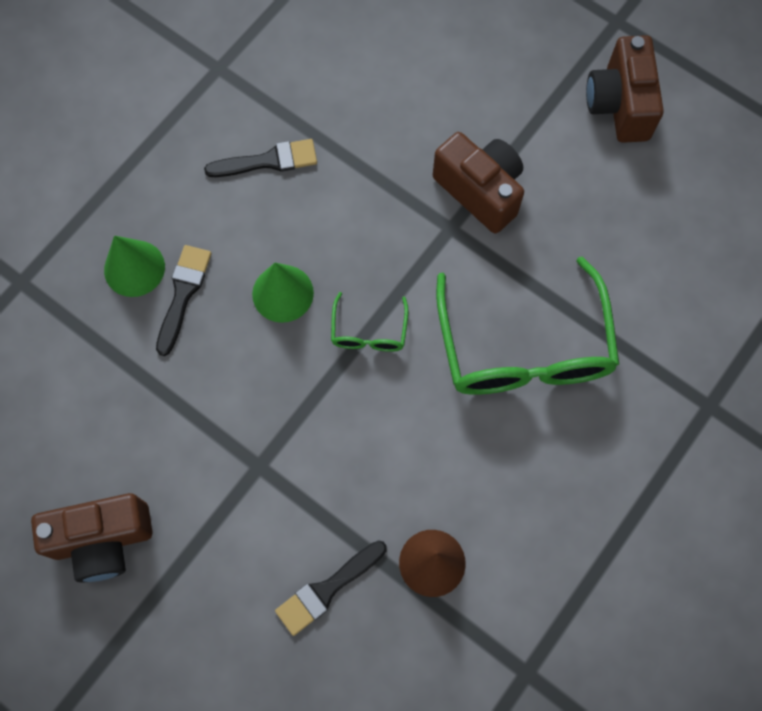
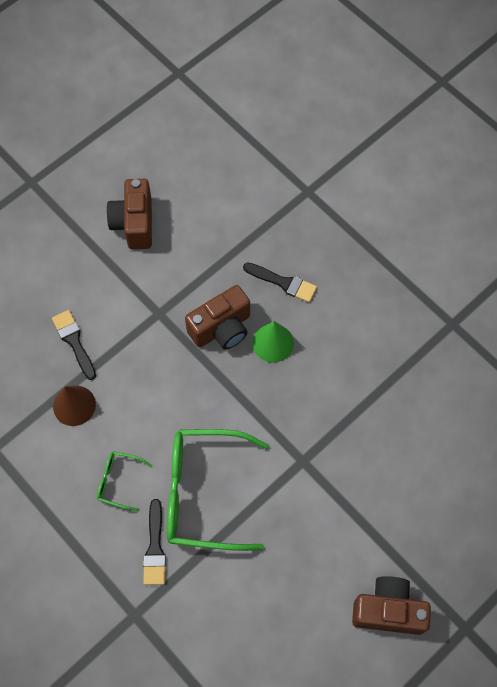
camera: 100 degrees right, 5 degrees down
green cone [104,236,165,297] -> none
black brush [204,139,317,177] -> black brush moved to [143,499,166,585]
green glasses [331,292,408,352] -> green glasses moved to [97,451,152,511]
brown camera [433,132,524,234] -> brown camera moved to [185,285,250,350]

